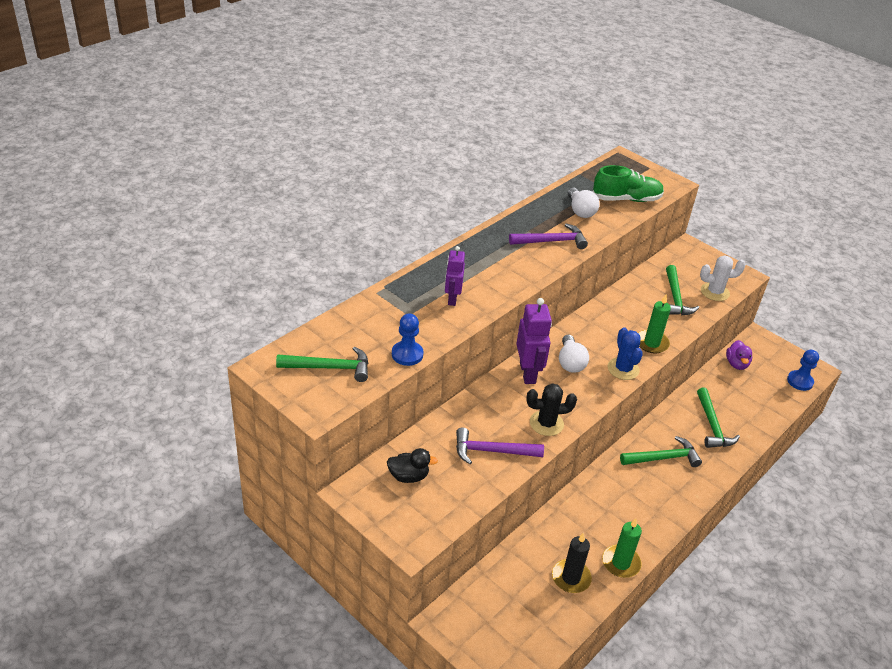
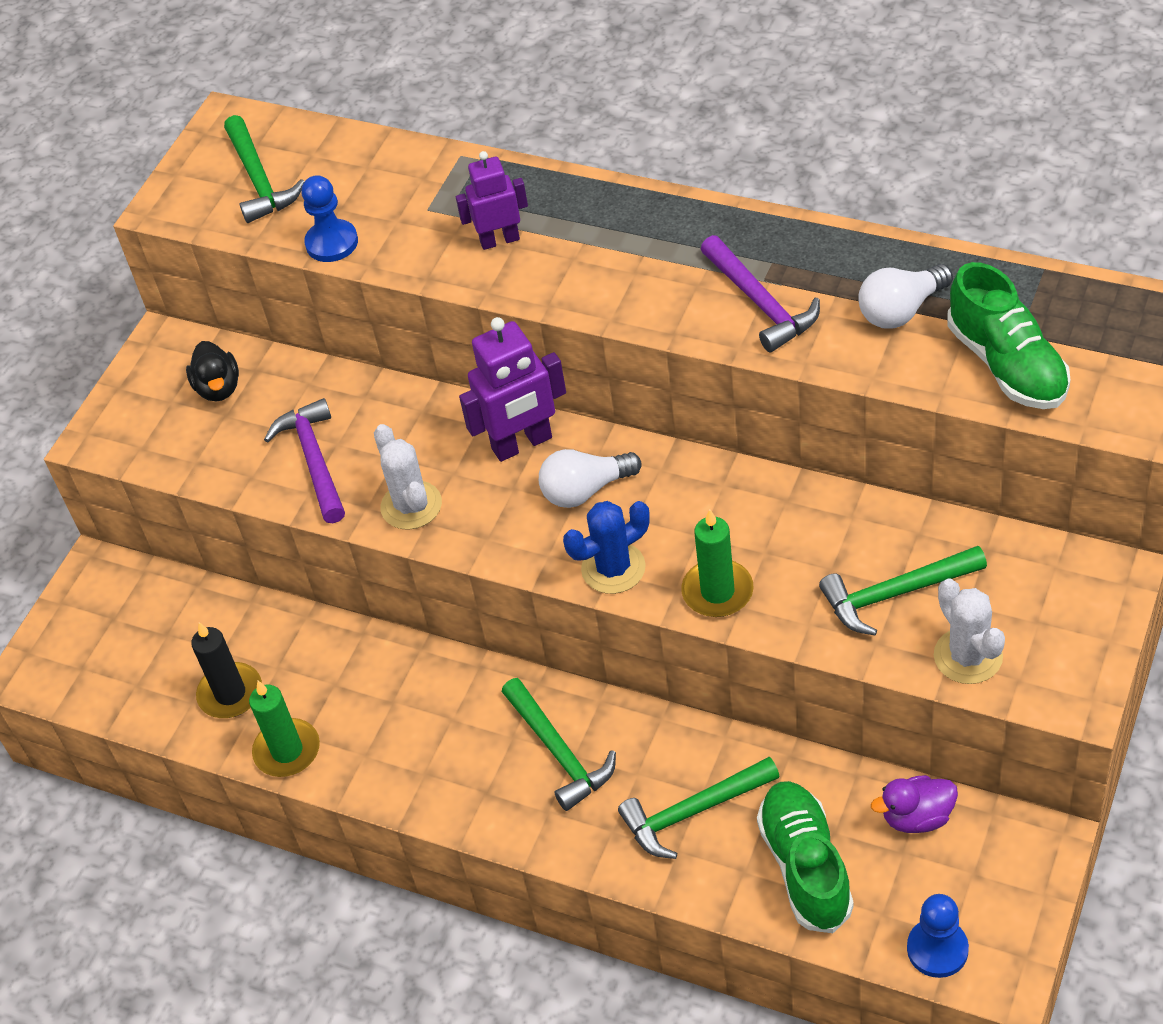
camera: 80 degrees right, 10 degrees up
black cactus [526,383,577,436] -> white cactus [374,424,442,530]
none -> green shoe [757,781,854,933]

